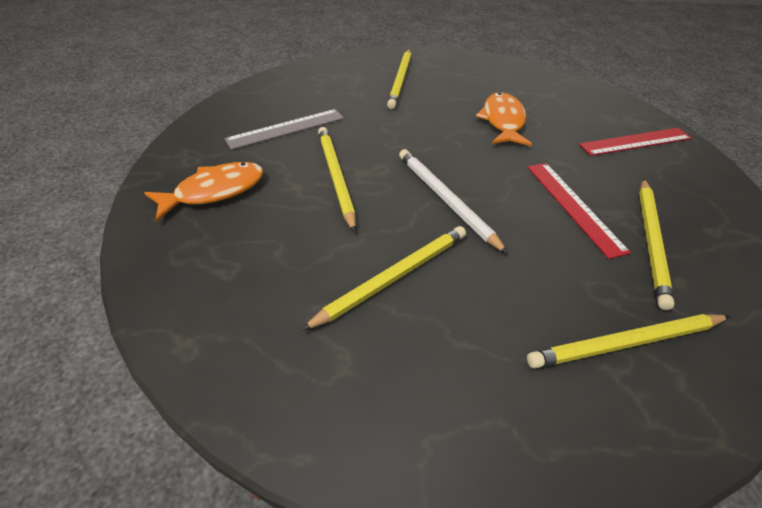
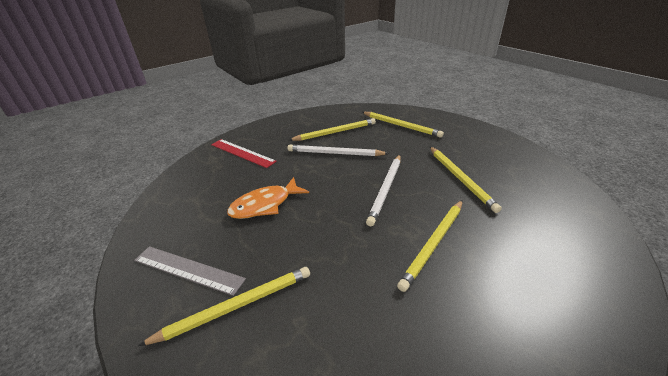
camera: 125 degrees left, 10 degrees down
orange fish [144,162,264,222] -> none
grey ruler [225,109,344,150] -> grey ruler moved to [134,246,246,296]
yellow pencil [301,226,466,331] -> yellow pencil turned 120 degrees counterclockwise [430,147,502,213]
red ruler [527,163,631,259] -> white pencil [288,145,389,156]

